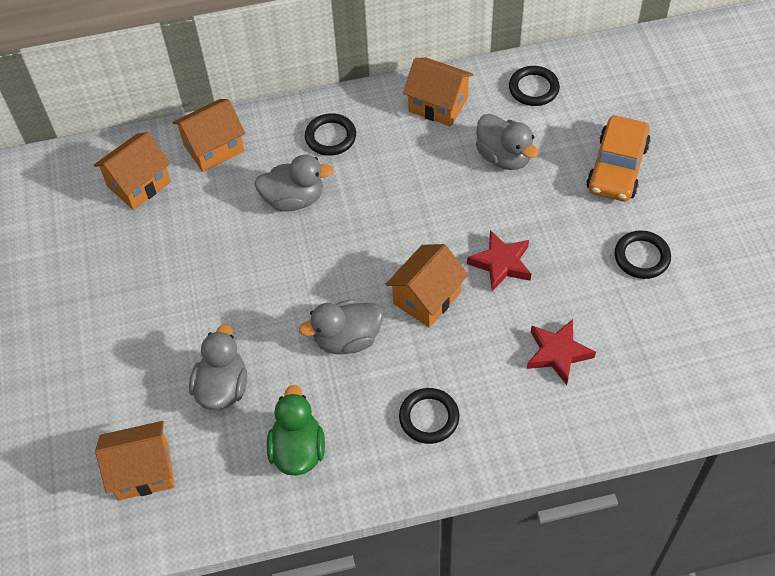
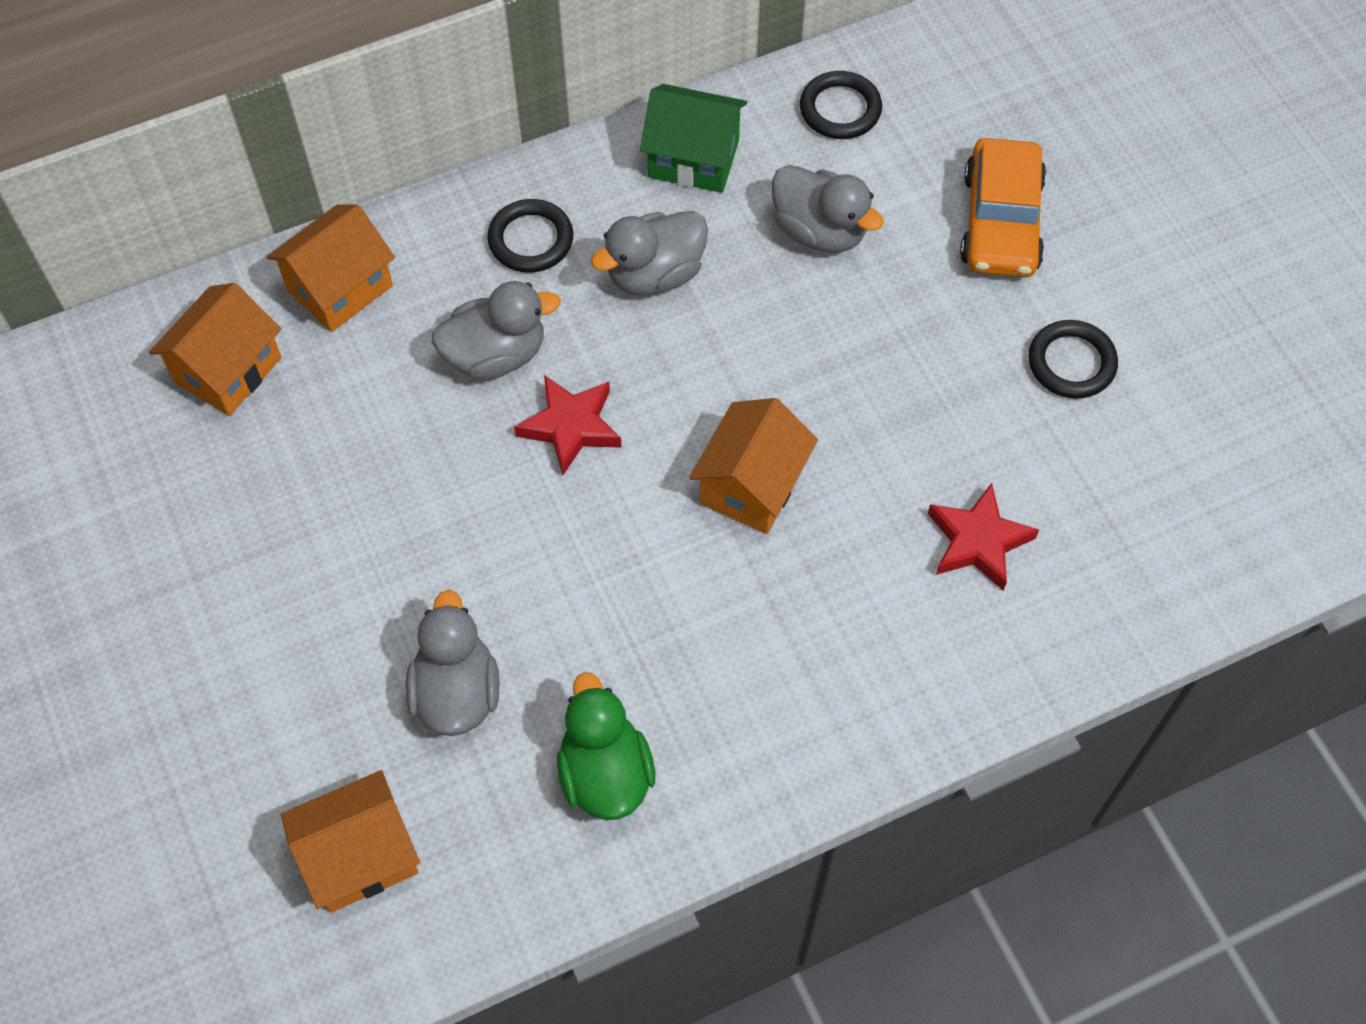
camera: 15 degrees left, 5 degrees up
grey duck [299,300,383,354] -> grey duck moved to [591,211,708,295]
black ring [399,388,459,444] -> none
orange house [403,57,474,127] -> green house [640,84,747,193]
red star [467,230,531,291] -> red star moved to [514,375,622,475]

